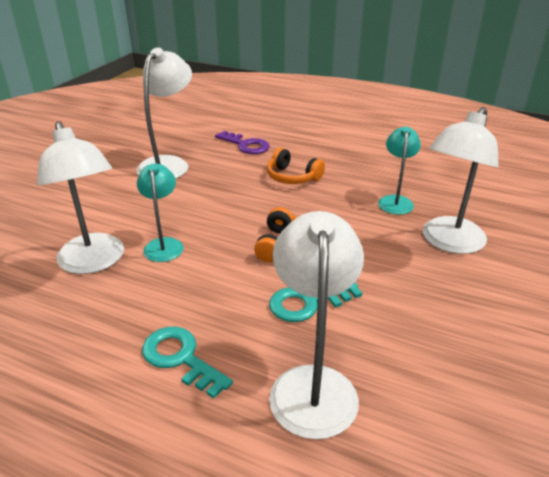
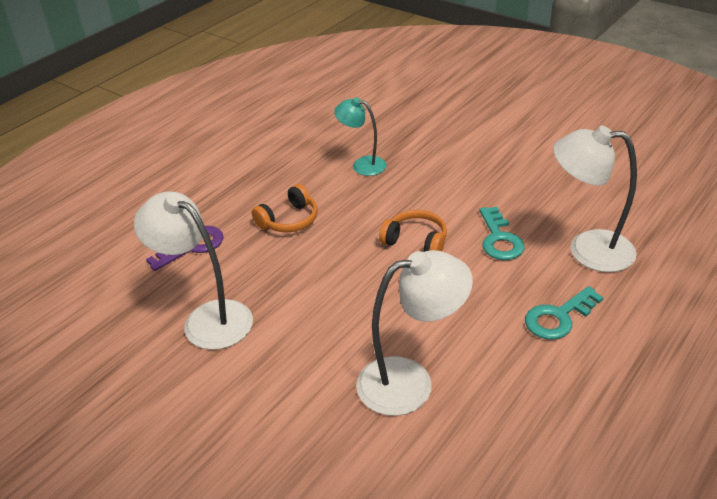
camera: 75 degrees left, 5 degrees up
turquoise lamp [137,163,184,262] -> none
white lamp [423,107,499,254] -> none

